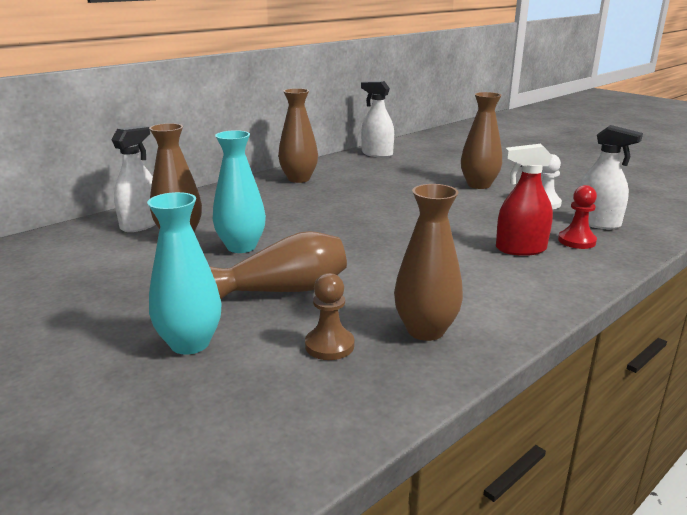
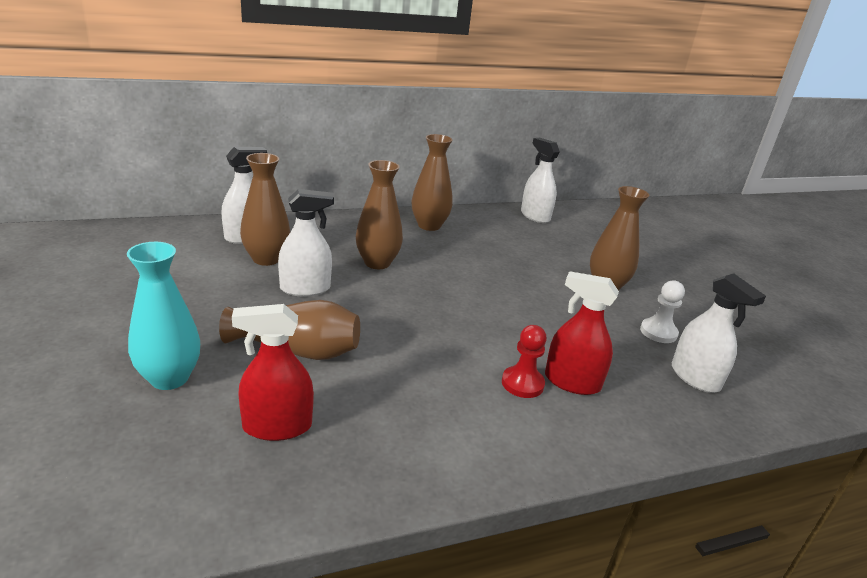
camera: 20 degrees right, 5 degrees up
turquoise vase [213,130,266,253] -> white spray bottle [278,189,334,296]
brown pawn [305,273,354,360] -> red spray bottle [232,304,314,441]
brown vase [394,184,463,341] -> brown vase moved to [356,160,403,269]
red pawn [558,185,597,249] -> red pawn moved to [502,325,547,398]

